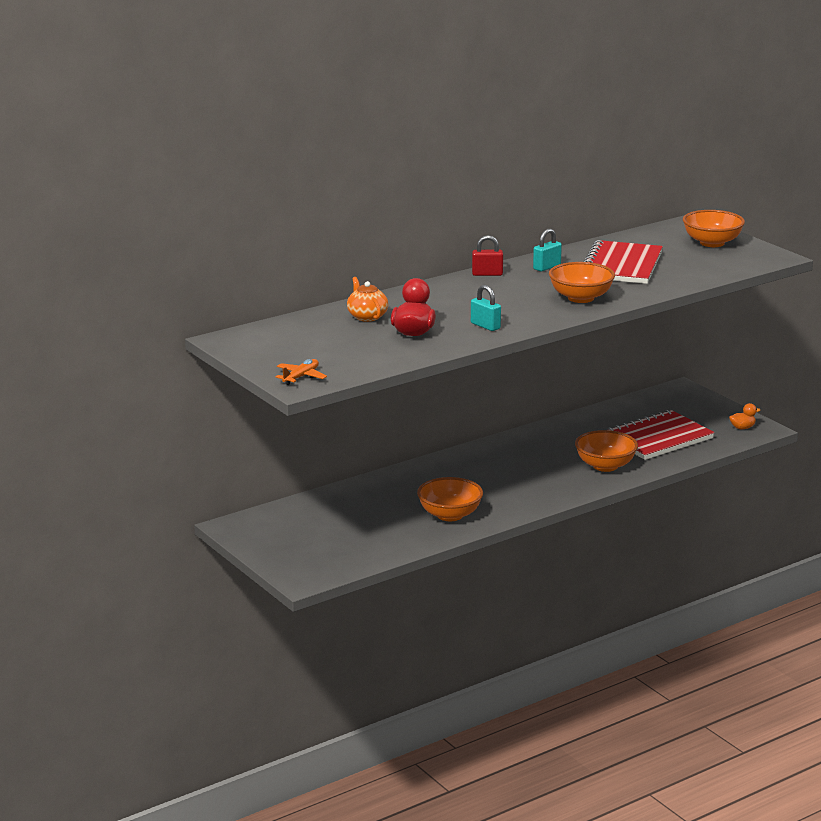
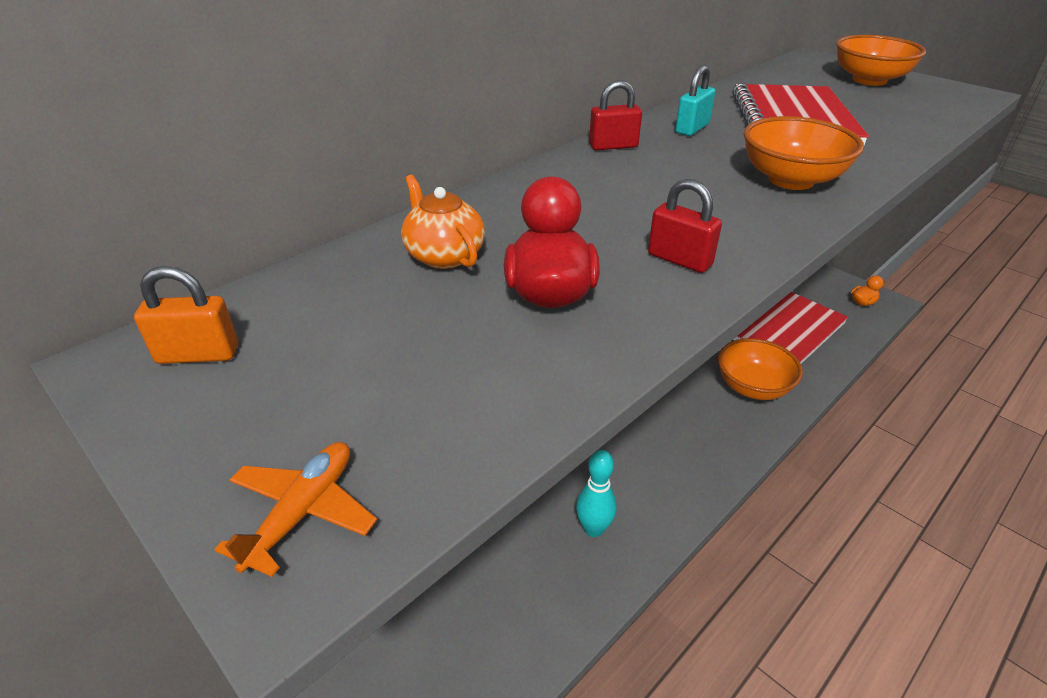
camera: 10 degrees left, 15 degrees up
orange bowl [417,477,483,521] -> turquoise bowling pin [576,450,617,537]
turquoise padlock [471,285,501,331] -> red padlock [648,179,722,273]
none -> orange padlock [134,266,238,364]

